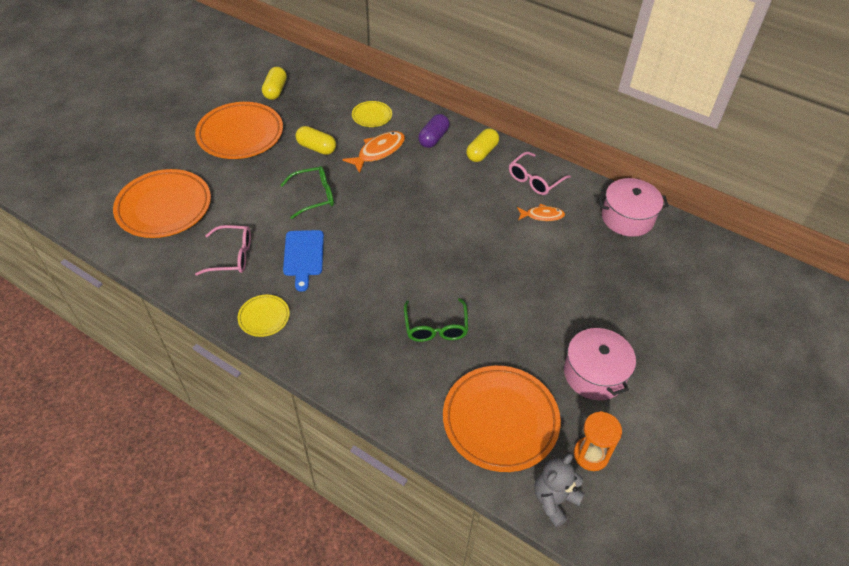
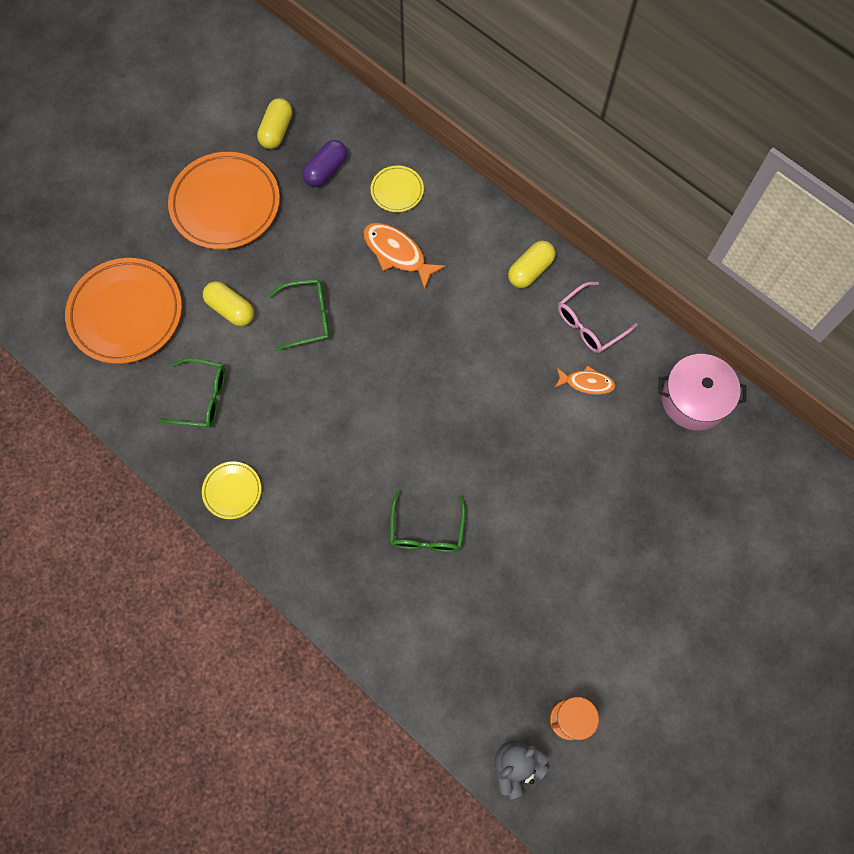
camera: 10 degrees right, 20 degrees up
pink glasses [195,225,251,276] -> green glasses [157,358,226,428]
blue cutting board [283,230,324,292] -> none
yellow capsule [296,126,336,155] -> yellow capsule moved to [203,281,254,326]
orange fish [342,131,405,173] -> orange fish turned 105 degrees counterclockwise [363,223,446,290]
purple capsule [418,114,450,148] -> purple capsule moved to [302,140,347,187]
orange plate [443,366,561,472] -> none
pink pot [564,325,636,400] -> none

